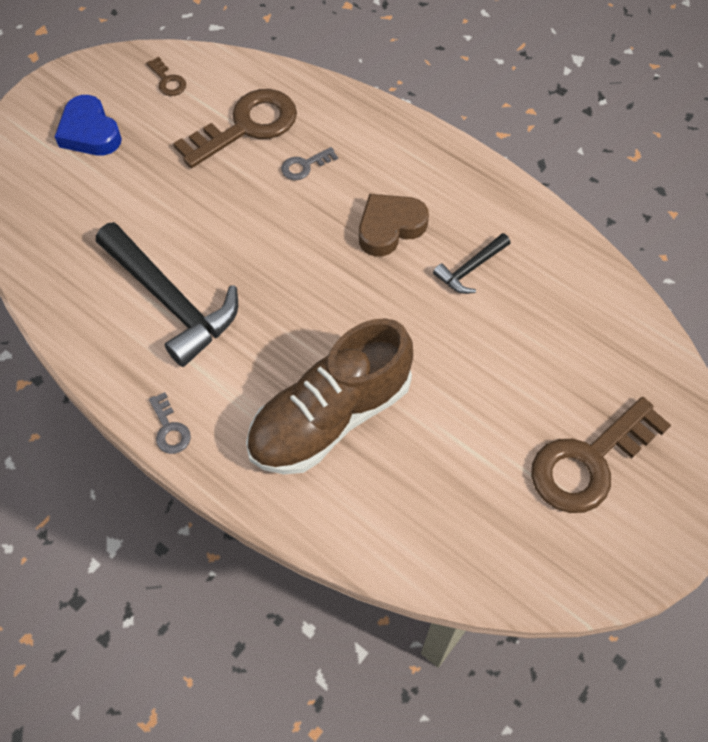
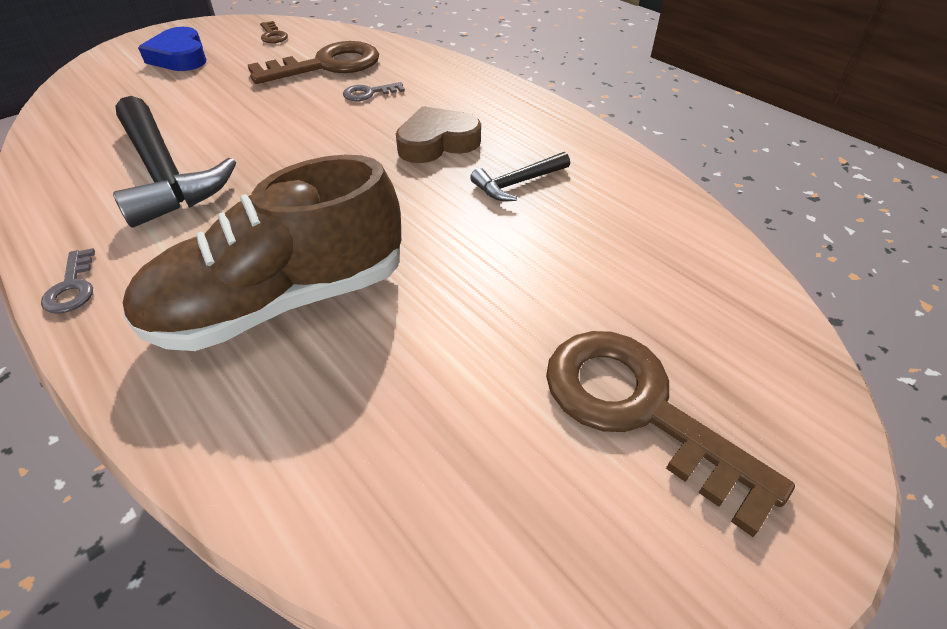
camera: 10 degrees right, 15 degrees down
brown key [531,397,671,513] -> brown key turned 75 degrees clockwise [546,331,795,537]

